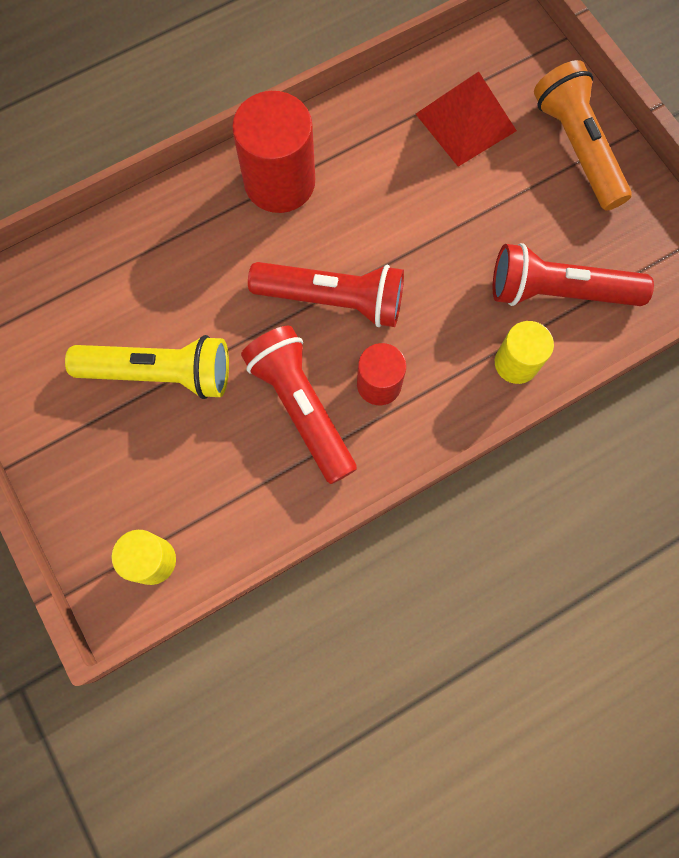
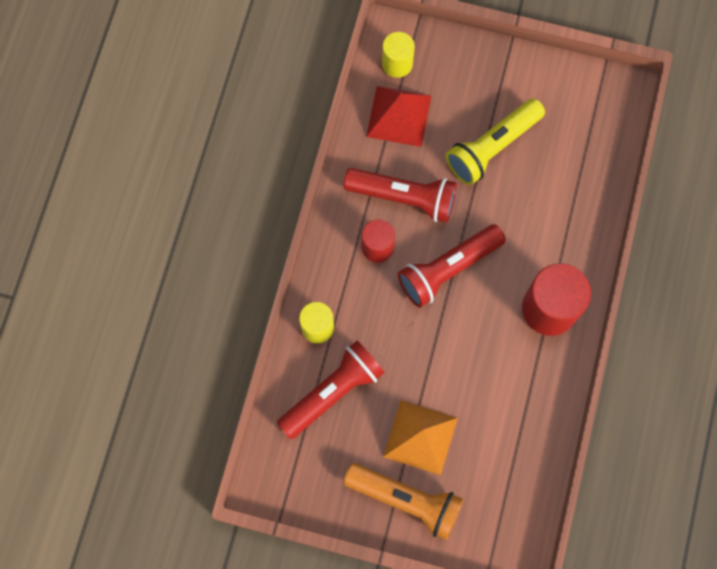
camera: 135 degrees right, 0 degrees up
red pyramid [416,71,517,167] -> red pyramid moved to [366,86,431,147]
none -> orange pyramid [383,400,458,475]

